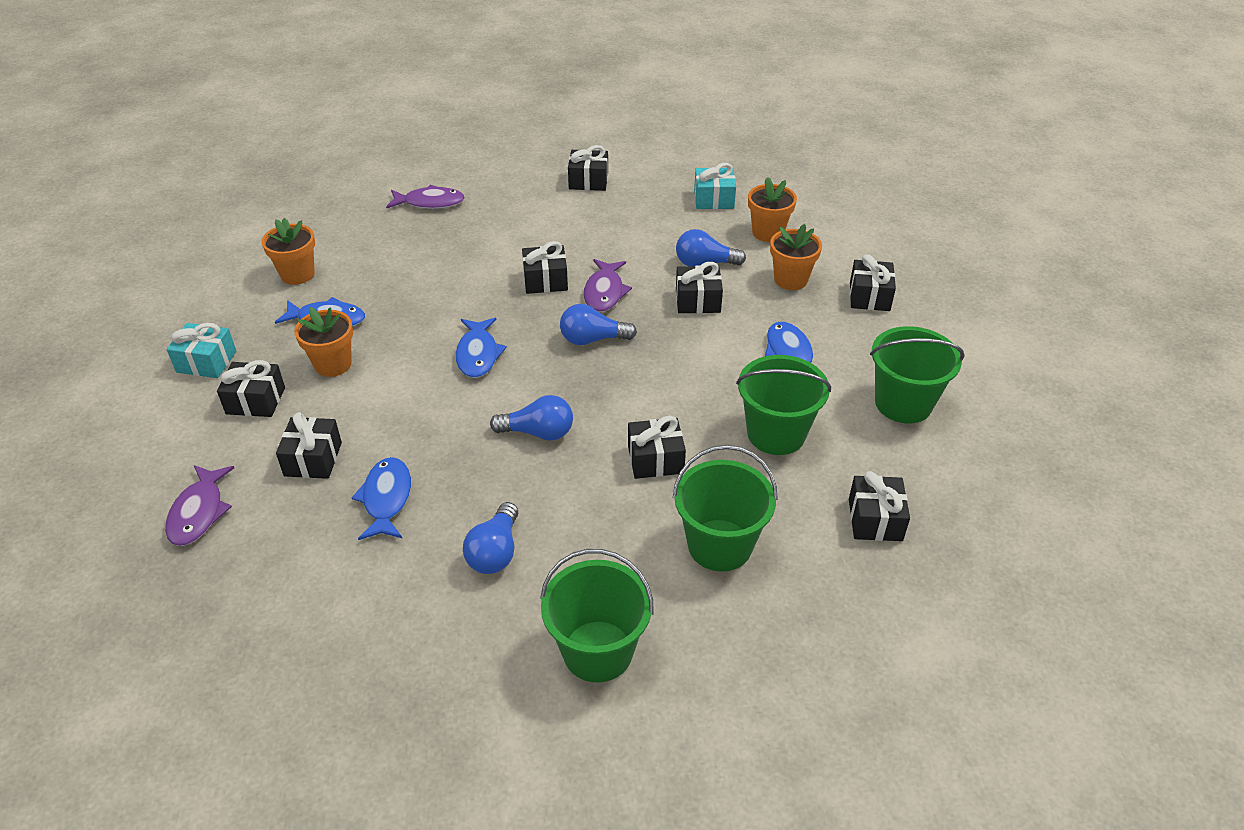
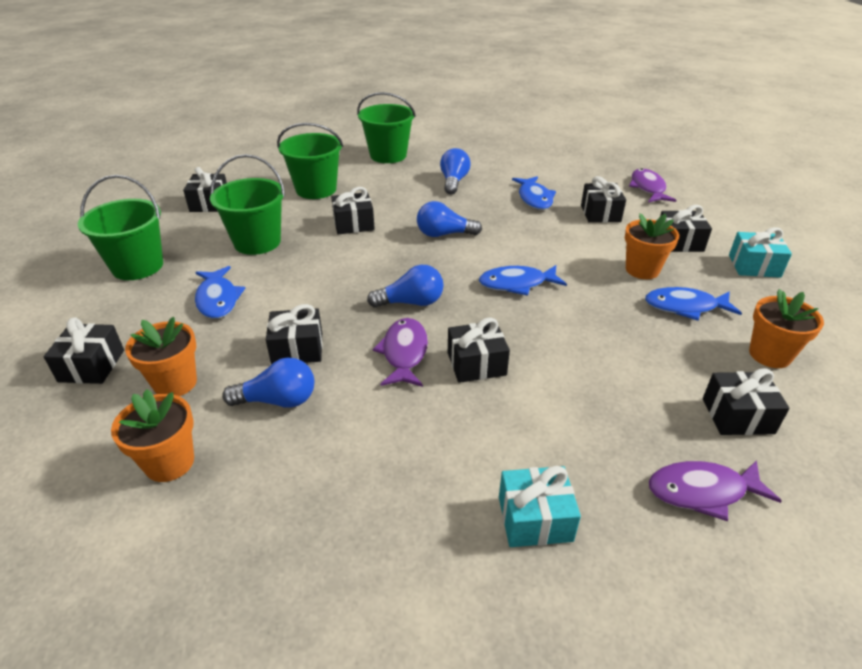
camera: 175 degrees right, 5 degrees down
blue fish [456,318,507,378] -> blue fish turned 90 degrees counterclockwise [479,265,567,296]
black gift [568,145,608,191] -> black gift moved to [703,368,790,435]
turquoise gift [694,163,736,209] -> turquoise gift moved to [499,466,581,547]

